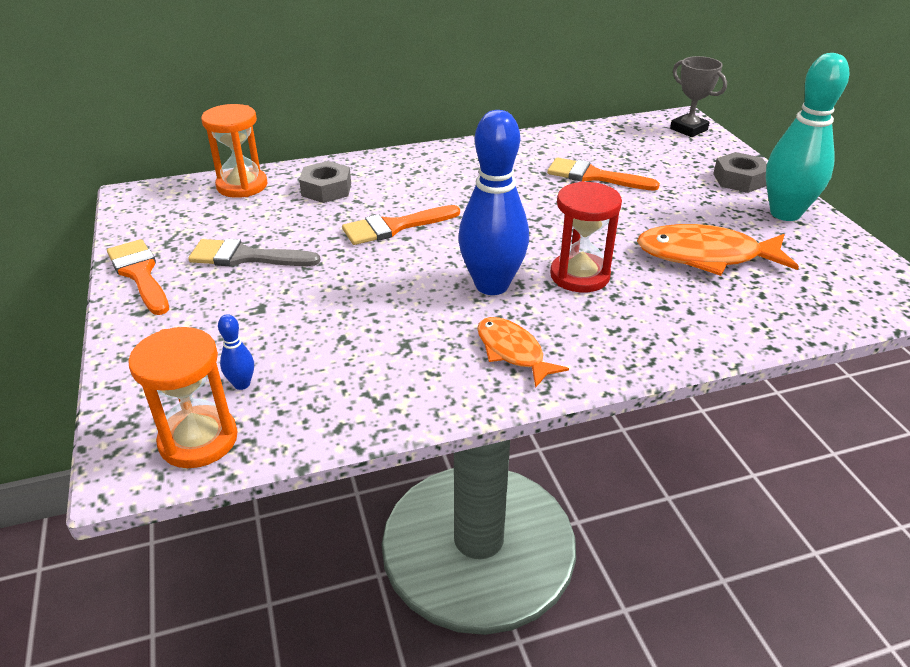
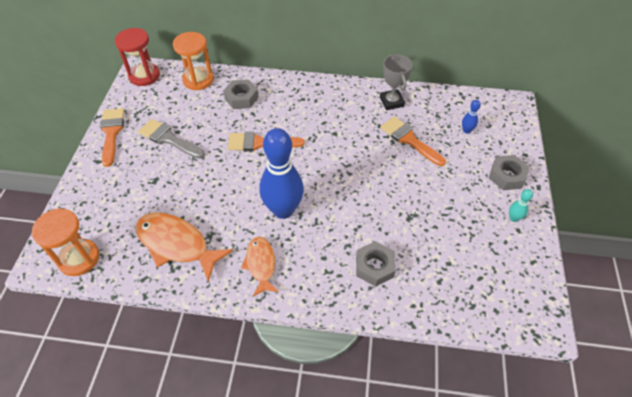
camera: 25 degrees right, 15 degrees up
blue bowling pin [218,314,254,390] -> blue bowling pin moved to [462,100,481,134]
red hourglass [550,181,622,292] -> red hourglass moved to [115,28,160,86]
orange fish [637,224,799,276] -> orange fish moved to [136,213,233,282]
grey trophy [670,56,727,137] -> grey trophy moved to [380,54,413,110]
turquoise bowling pin [766,53,849,221] -> turquoise bowling pin [509,189,533,222], size x0.40
none -> grey nut [356,241,396,287]

